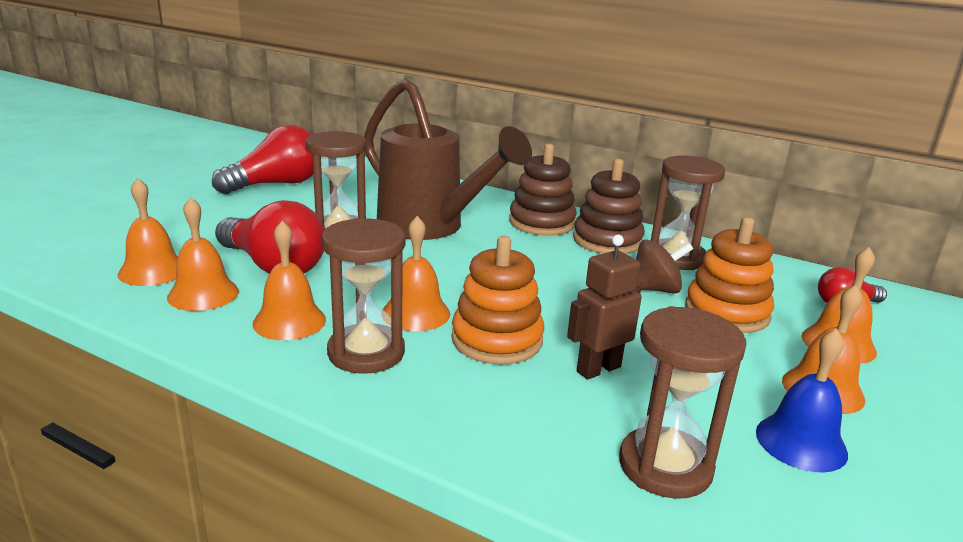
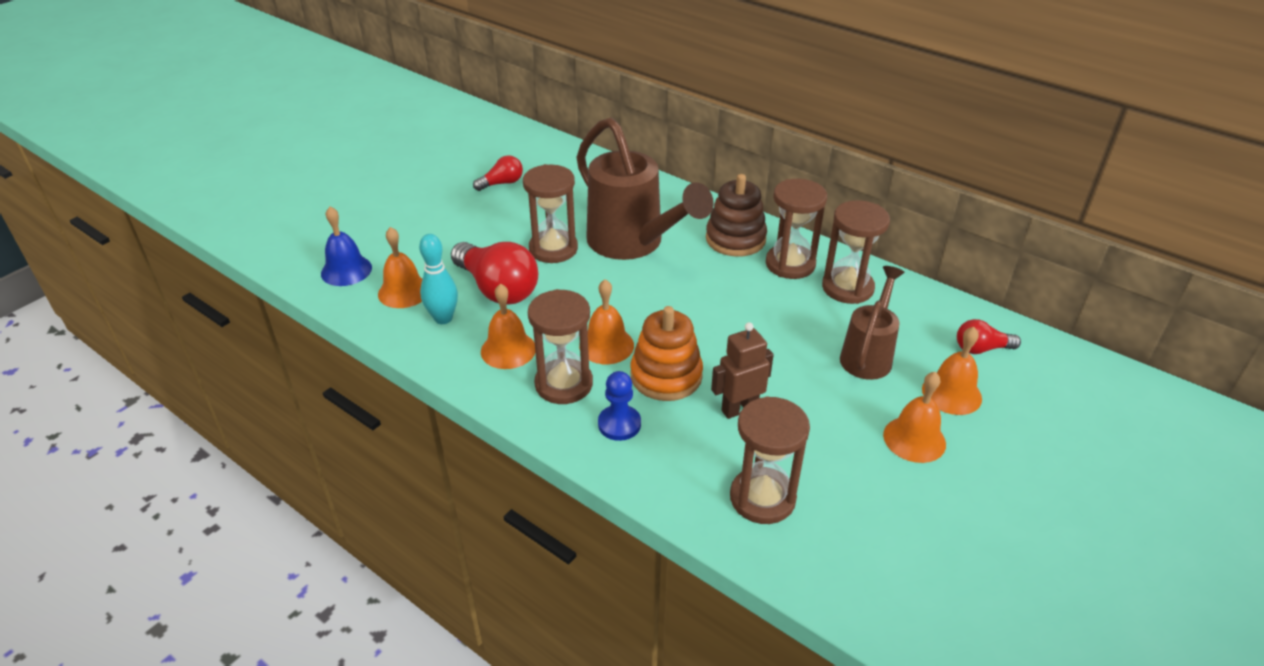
camera: 10 degrees right, 15 degrees up
orange bell [167,197,239,311] -> turquoise bowling pin [419,234,458,324]
red light bulb [212,125,313,194] -> red light bulb [473,155,523,191], size x0.53
brown stacking toy [573,159,645,254] -> brown hourglass [766,179,827,279]
brown spinning top [636,239,693,294] -> none
orange stacking toy [685,217,774,333] -> brown watering can [840,266,905,380]
blue bell [756,328,848,472] -> blue bell moved to [321,207,372,286]
none -> blue pawn [598,371,641,441]

